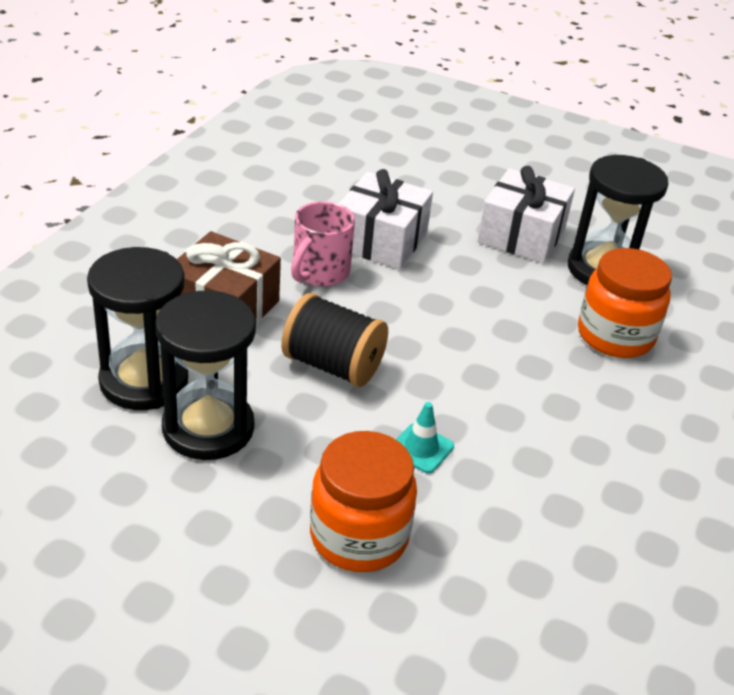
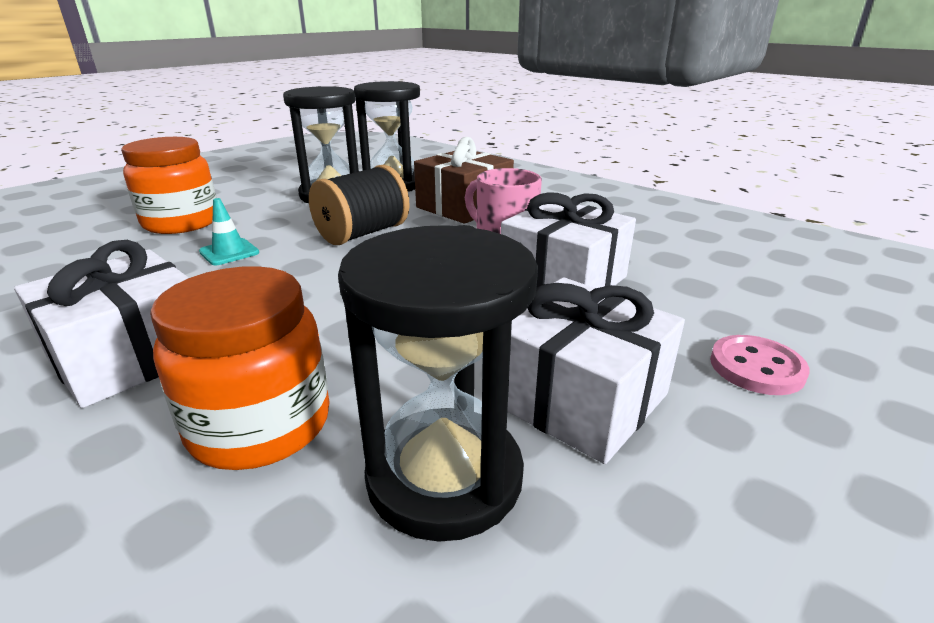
camera: 110 degrees right, 10 degrees down
none -> white gift [14,240,189,408]
none -> pink button [710,335,810,395]

